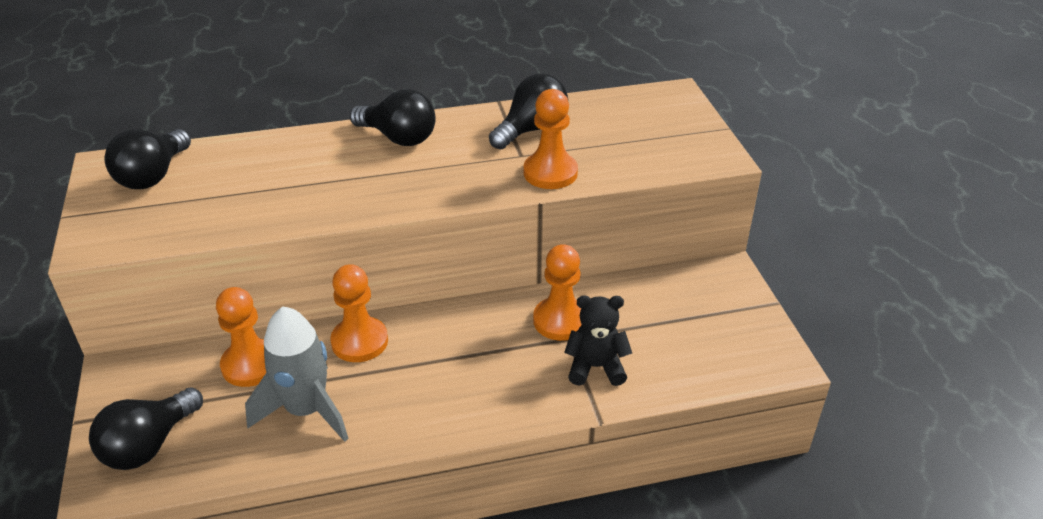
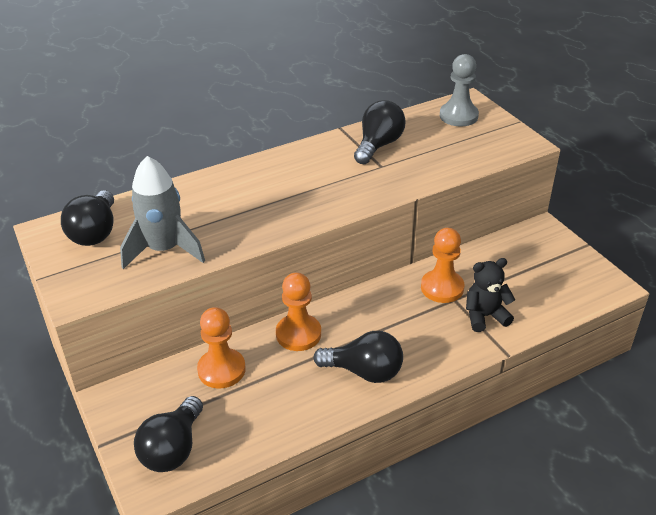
camera: 15 degrees left, 0 degrees up
grey rocket [245,306,349,442] -> grey rocket moved to [120,156,205,269]
black light bulb [350,89,436,146] -> black light bulb moved to [313,331,403,383]
orange pawn [523,89,578,189] -> none
none -> grey pawn [440,54,479,127]

